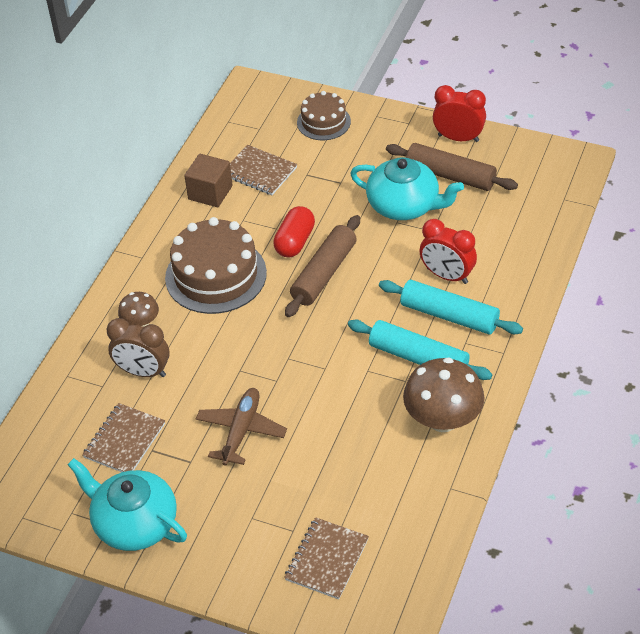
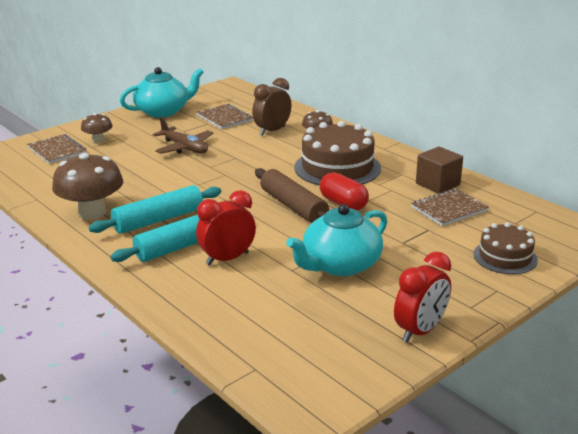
camera: 115 degrees right, 20 degrees down
brown rolling pin [386,143,518,191] -> none
none -> brown mushroom [81,113,113,143]

